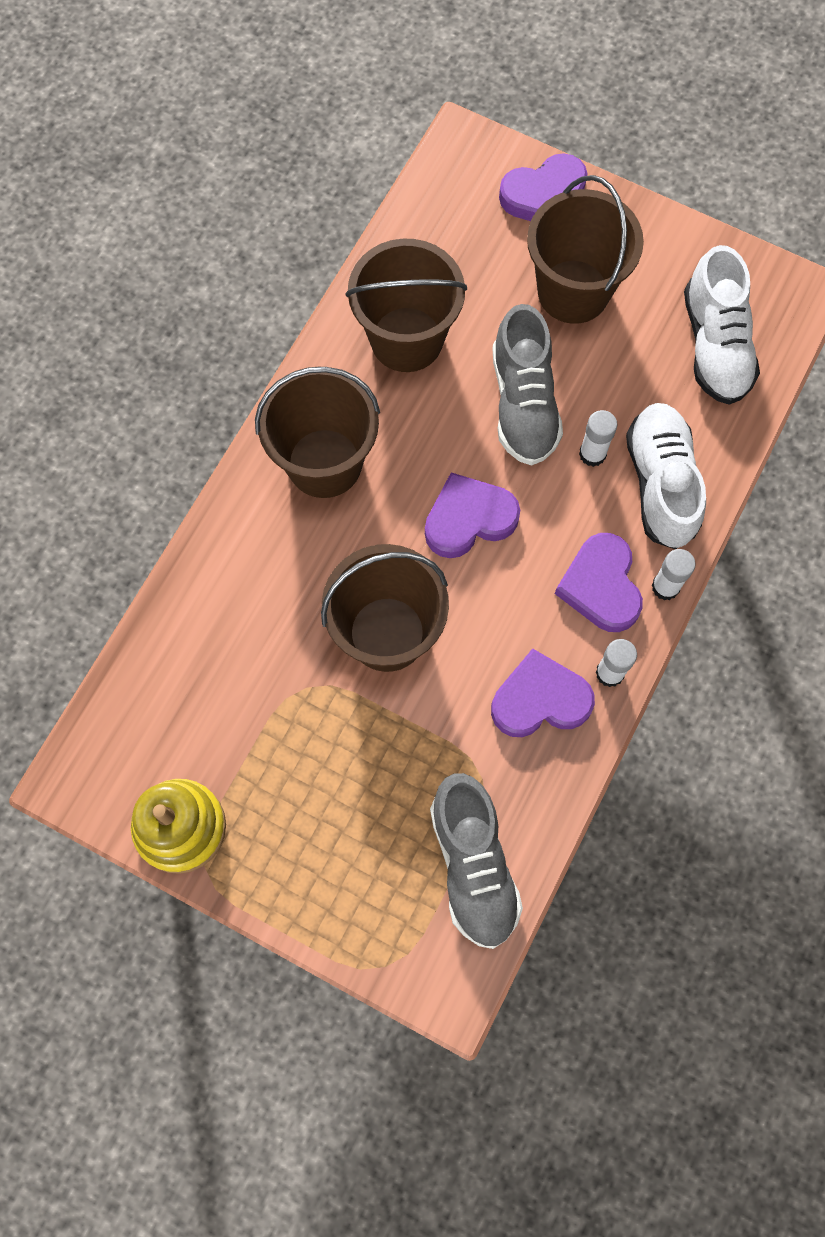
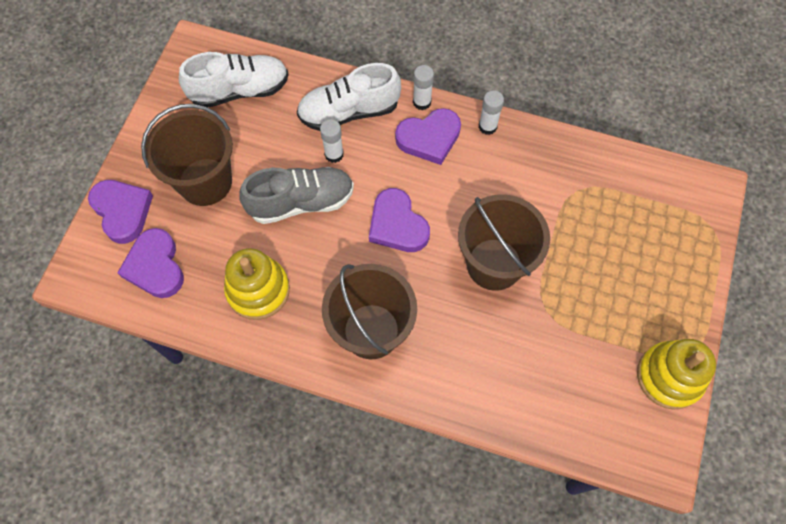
camera: 100 degrees left, 5 degrees down
brown bucket [346,239,467,372] -> yellow stacking toy [224,248,290,320]
grey shoe [430,773,523,949] -> none
purple heart [491,648,595,737] -> purple heart moved to [117,228,184,298]

